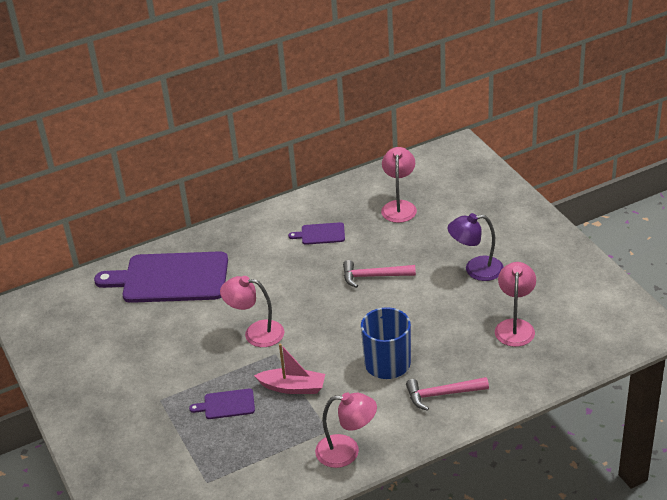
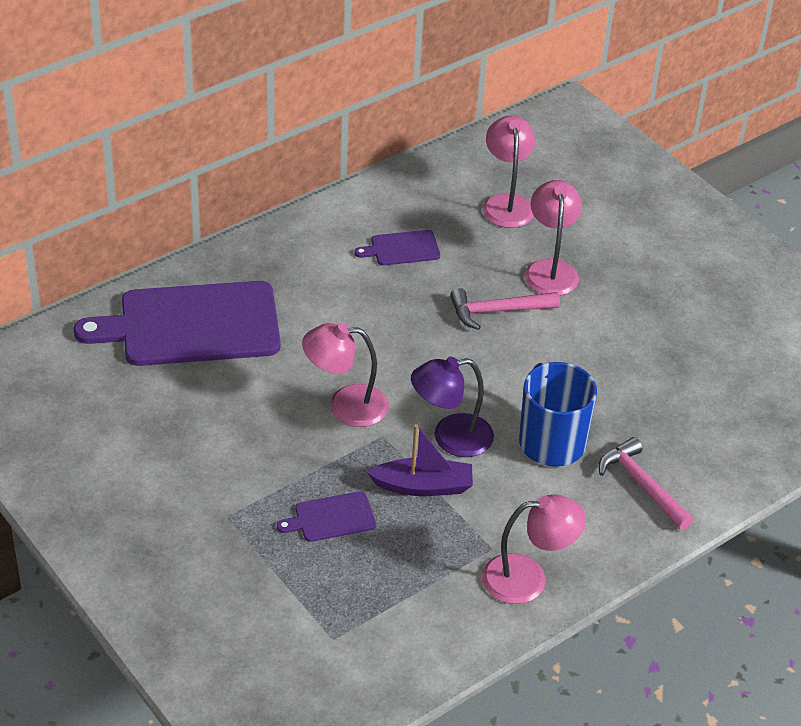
camera: 15 degrees left, 5 degrees up
pink boat [254,343,325,394] -> purple boat [367,424,473,496]
pink hammer [406,377,489,411] -> pink hammer turned 75 degrees clockwise [599,437,693,530]
purple lamp [447,213,504,281] -> purple lamp moved to [411,357,494,457]
pink lamp [495,262,536,347] -> pink lamp moved to [525,180,582,296]

